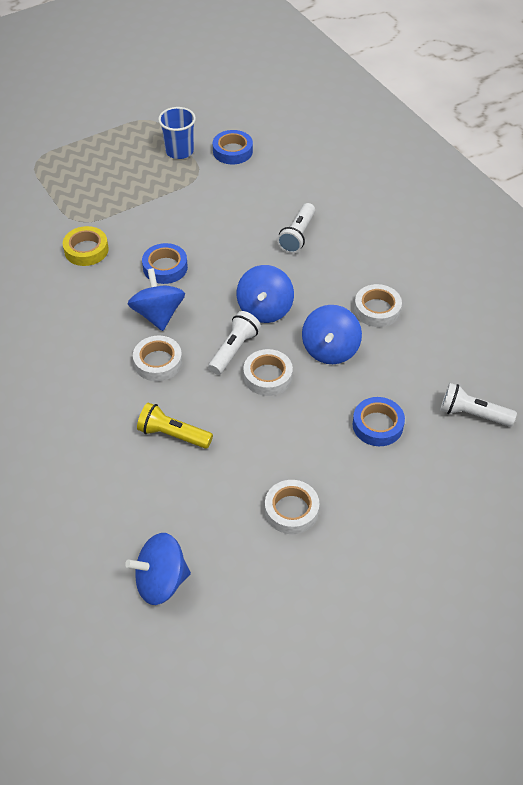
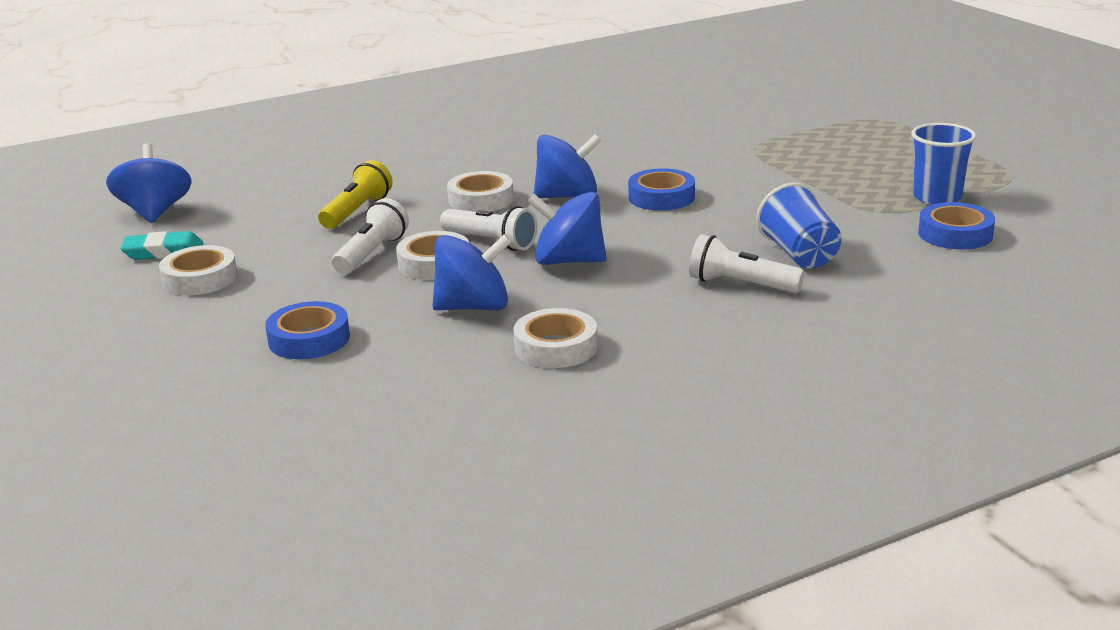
camera: 95 degrees right, 25 degrees down
yellow tape [63,226,109,266] -> none
blue spinning top [302,305,362,364] -> blue spinning top turned 150 degrees clockwise [432,234,512,311]
white flashlight [440,383,517,427] -> white flashlight moved to [332,198,409,274]
none -> turquoise eraser [120,231,203,260]
none -> blue cup [756,183,842,269]

